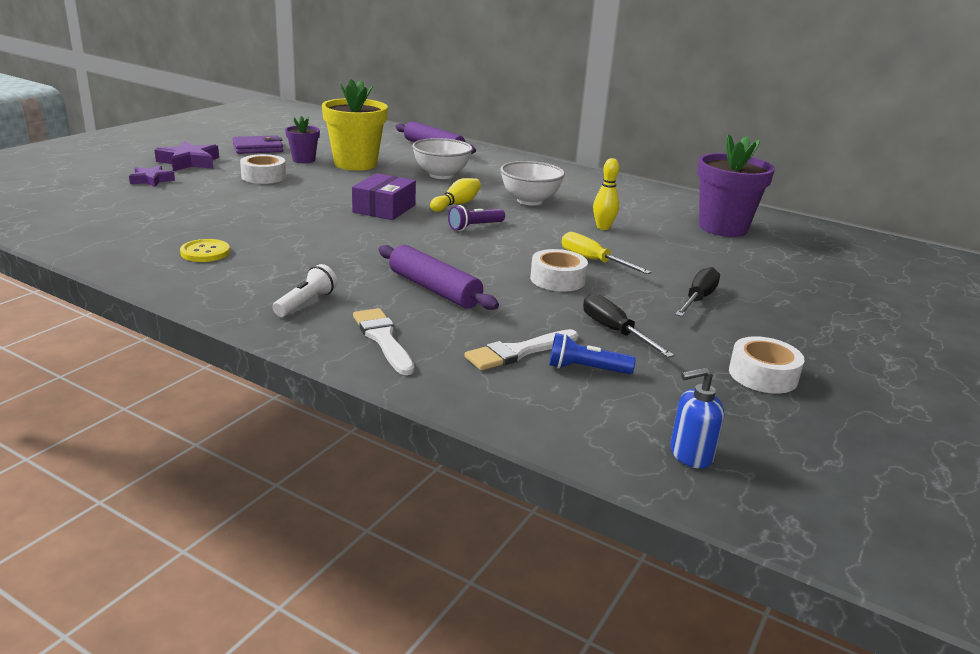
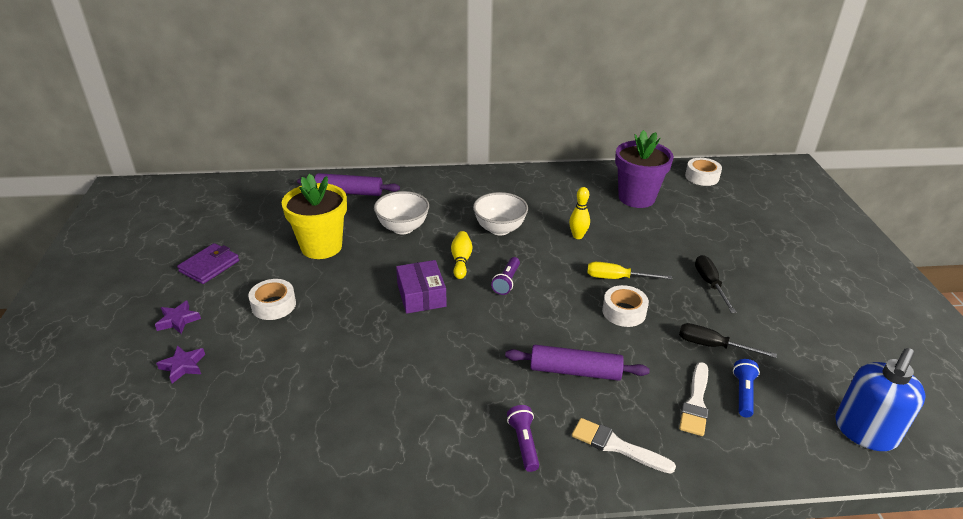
camera: 35 degrees left, 10 degrees up
purple star [154,141,219,171] -> purple star [155,301,201,334], size x0.64
yellow button [180,239,230,262] -> none
white flashlight [272,264,337,317] -> purple flashlight [507,405,539,472]
purple flower pot [285,116,320,163] -> none
blue flashlight [549,333,636,374] -> blue flashlight turned 135 degrees clockwise [733,359,760,417]
blue soap dispenser [670,367,724,468] -> blue soap dispenser [835,348,926,451], size x1.81
white tape [729,336,804,393] -> white tape moved to [685,158,722,186]

